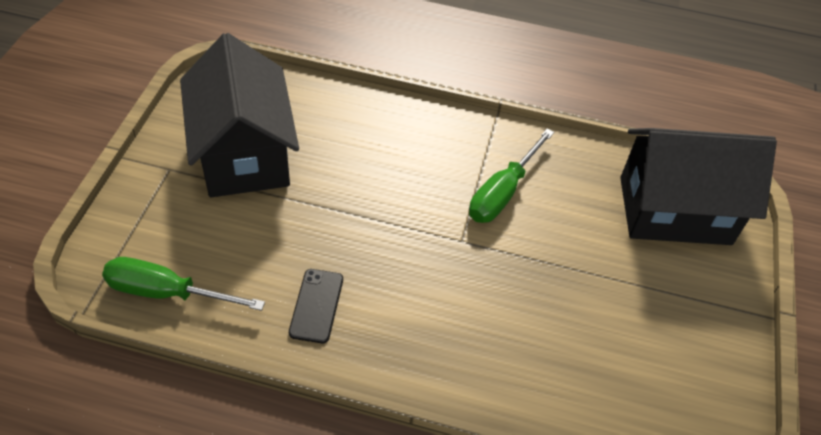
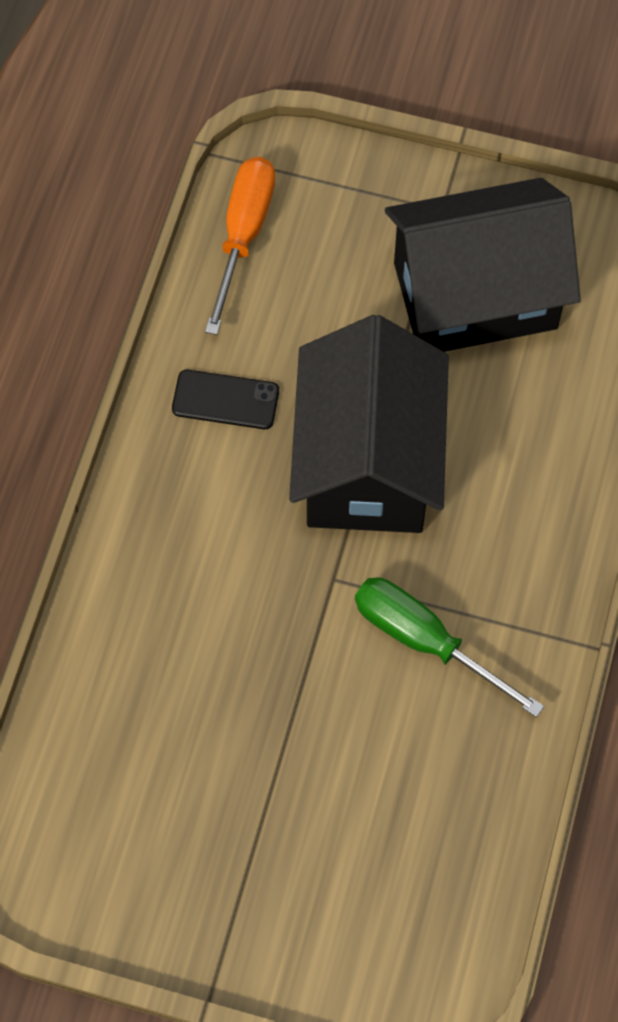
camera: 95 degrees right, 15 degrees up
green screwdriver [102,257,265,311] -> orange screwdriver [205,157,275,335]
black house [620,128,777,245] -> black house moved to [289,315,449,533]

